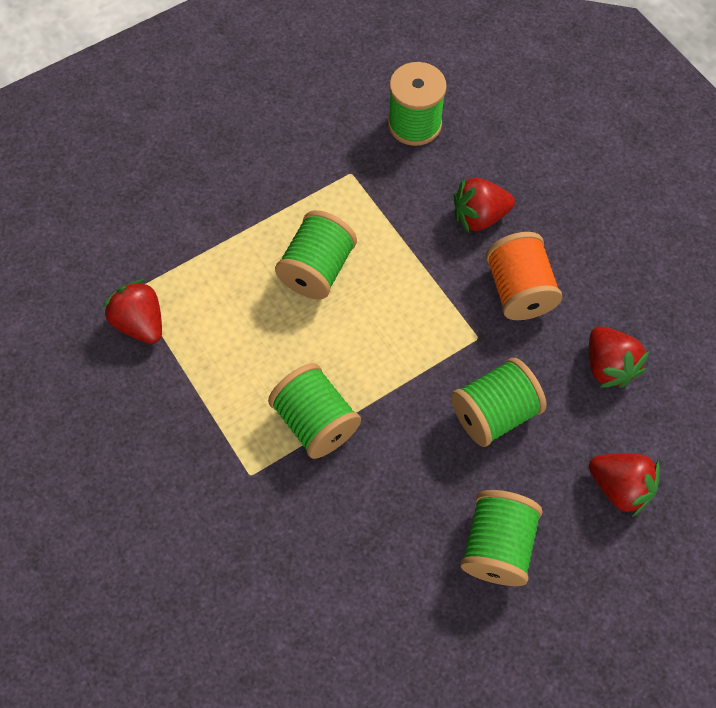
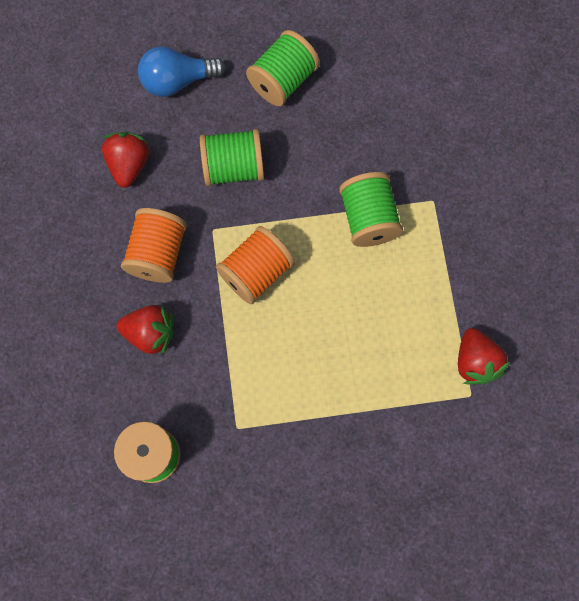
camera: 155 degrees left, 10 degrees up
green spool [275,210,357,299] -> none
red strawberry [589,453,660,517] -> blue light bulb [138,46,226,97]
none -> orange spool [216,226,295,304]

